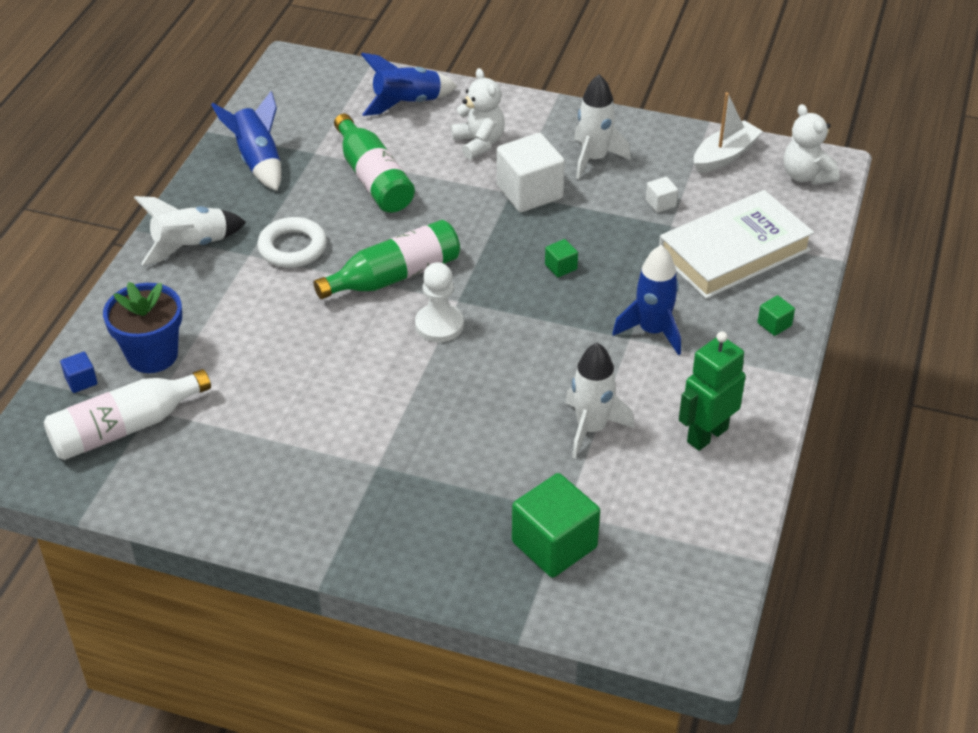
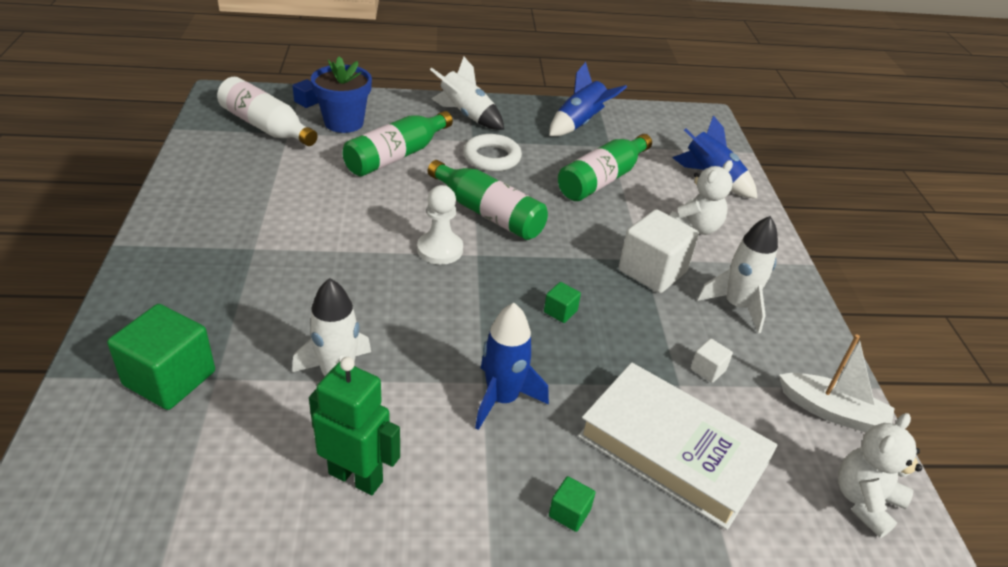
camera: 65 degrees right, 5 degrees down
none -> green bottle [342,111,453,176]

